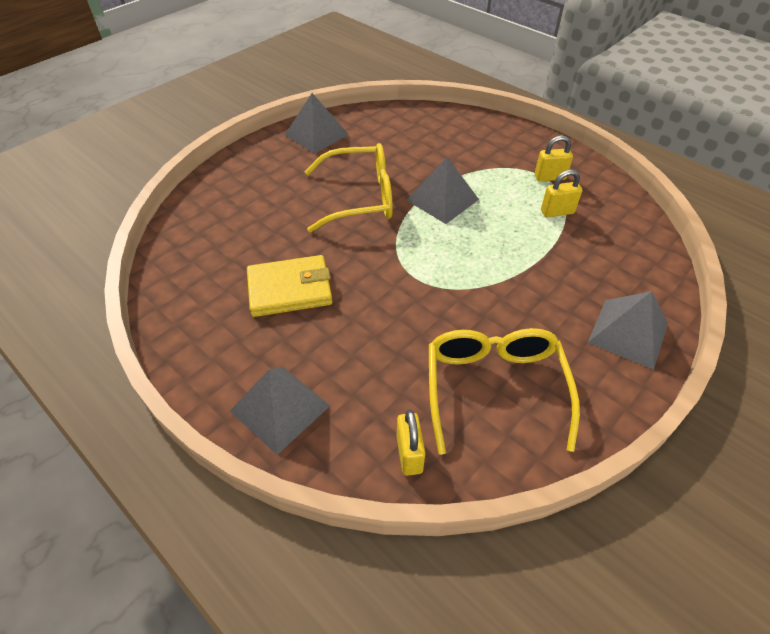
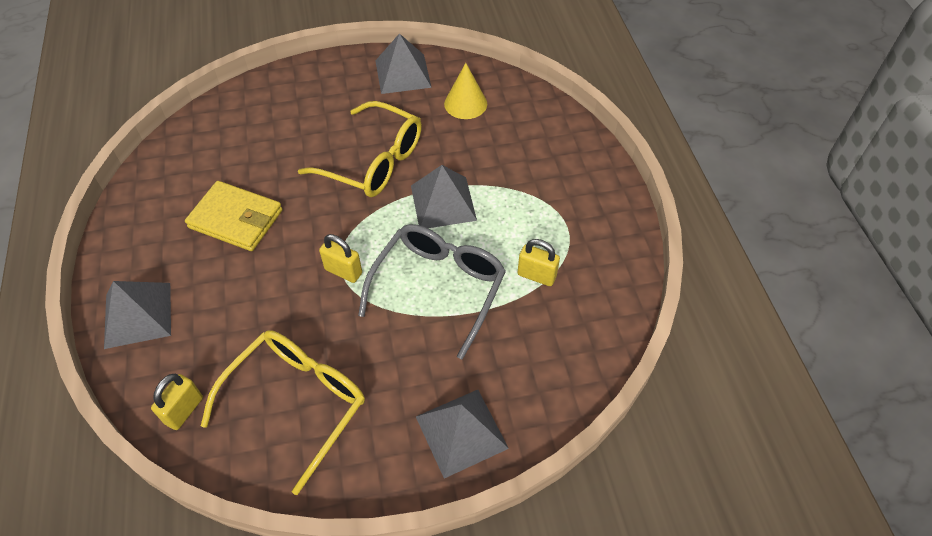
camera: 35 degrees right, 5 degrees up
yellow padlock [535,135,573,182] -> yellow padlock moved to [319,234,362,283]
none -> grey glasses [358,224,506,360]
none -> yellow cone [444,63,487,119]

